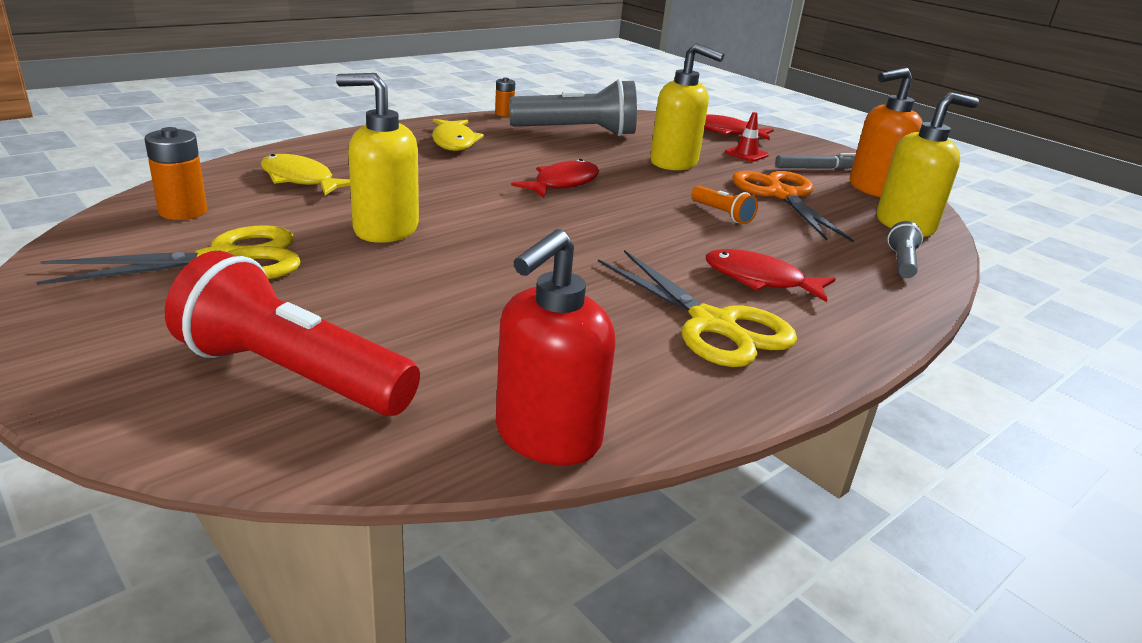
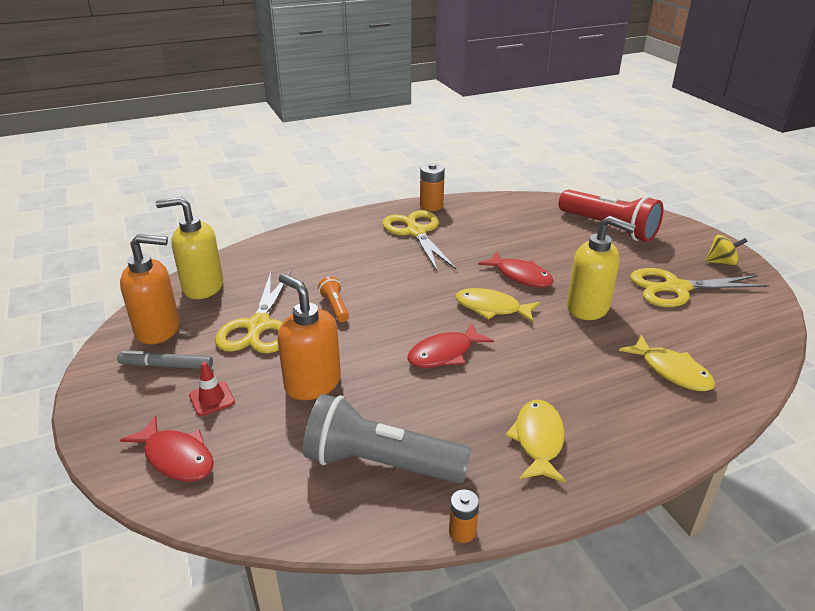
camera: 160 degrees left, 5 degrees up
orange battery [144,127,207,220] -> orange battery moved to [420,163,445,211]
red soap dispenser [496,229,616,465] -> none
yellow soap dispenser [650,43,725,171] -> orange soap dispenser [277,274,341,400]
red fish [706,249,836,302] -> red fish moved to [478,251,554,287]
orange scissors [732,171,854,243] -> yellow scissors [215,271,291,353]
grey flashlight [887,221,923,278] -> none
none -> yellow fish [455,288,540,322]
none -> yellow spinning top [705,235,748,266]

